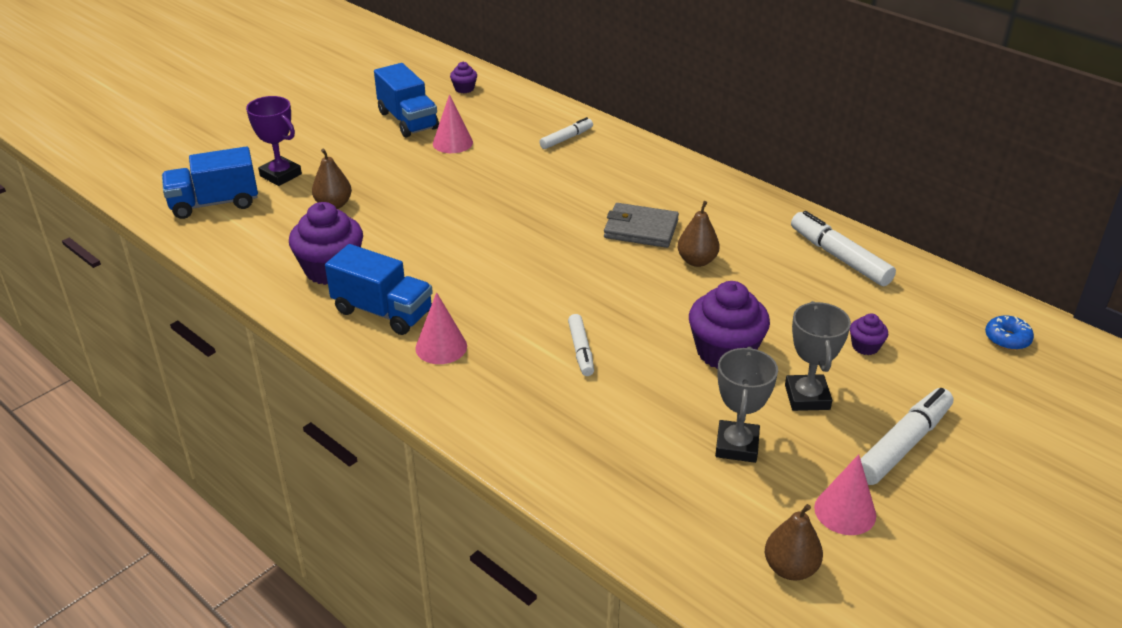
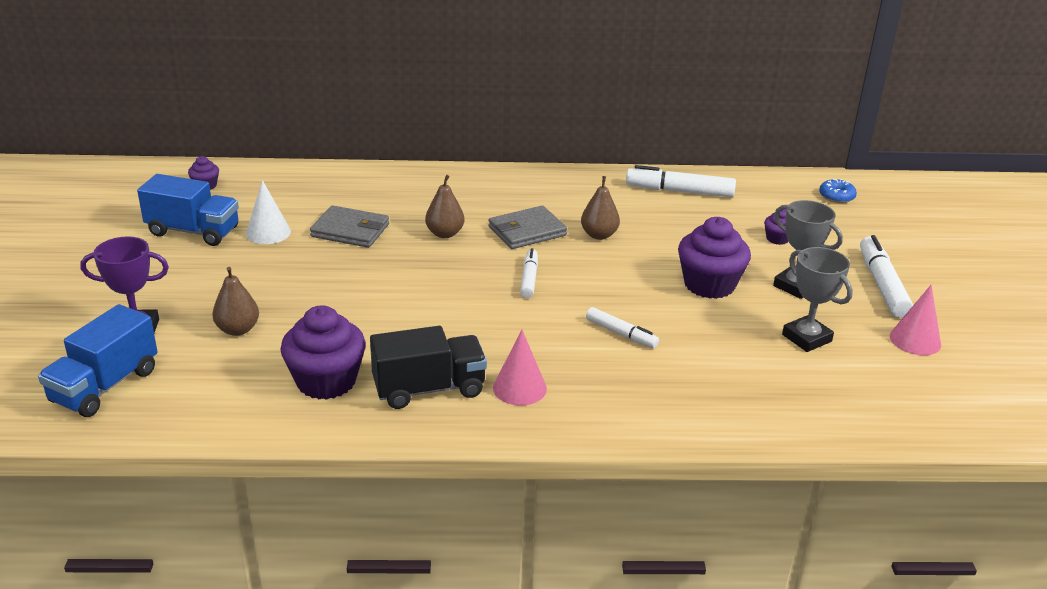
camera: 45 degrees left, 5 degrees down
blue truck [325,244,433,335] -> black truck [370,326,487,409]
pink cone [433,94,473,153] -> white cone [246,180,291,244]
white marker [539,117,593,149] -> white marker moved to [520,248,538,298]
brown pear [765,504,823,581] -> brown pear moved to [425,175,464,238]
none -> grey wallet [310,205,389,248]

